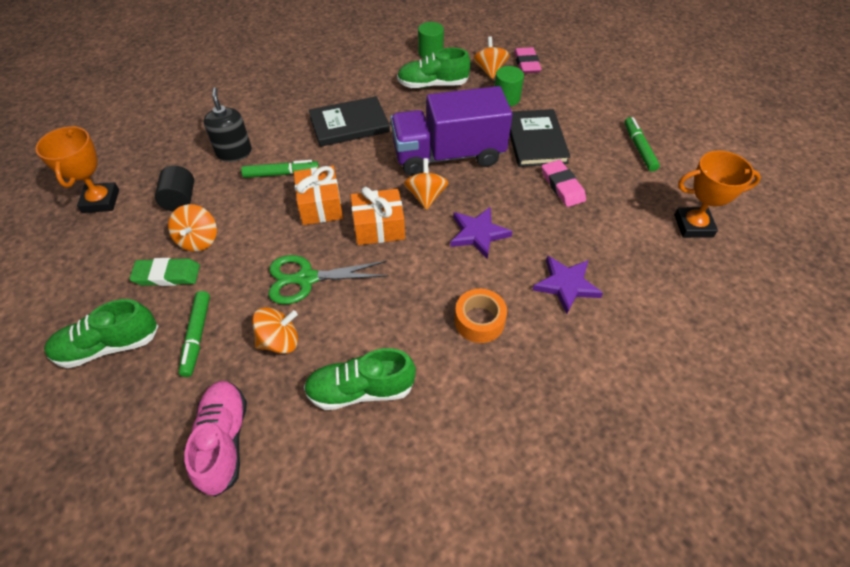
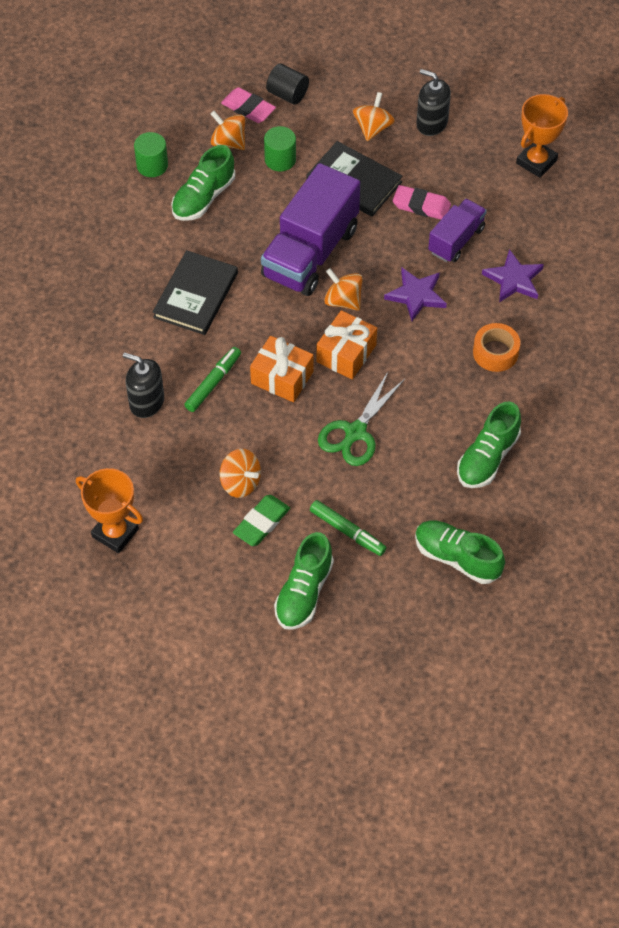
camera: 50 degrees left, 5 degrees up
black cylinder [155,165,194,211] -> black cylinder moved to [266,63,309,105]
pink shoe [184,381,247,497] -> green shoe [415,521,505,584]
orange spinning top [252,307,298,354] -> orange spinning top moved to [353,92,395,141]
green marker [624,117,660,172] -> black soap dispenser [416,69,451,136]
none -> purple truck [428,199,487,262]

